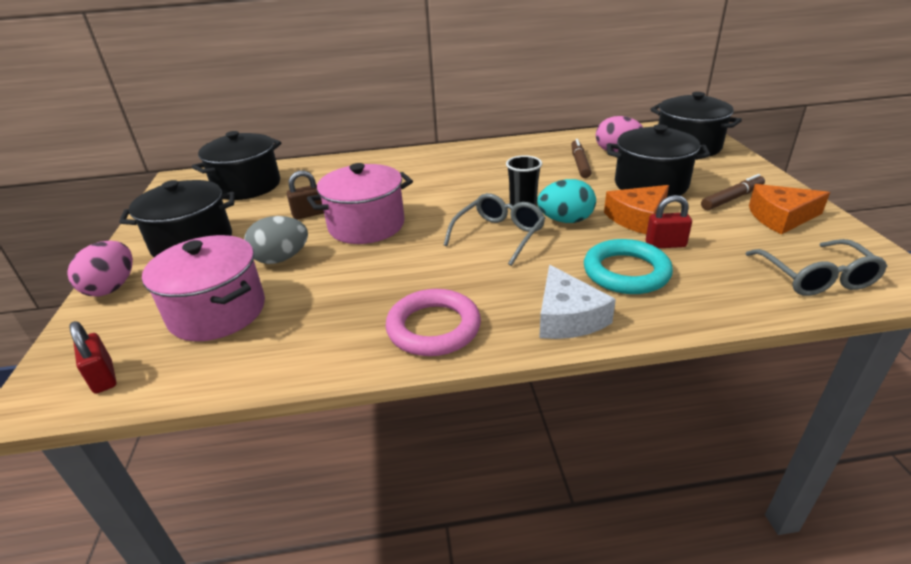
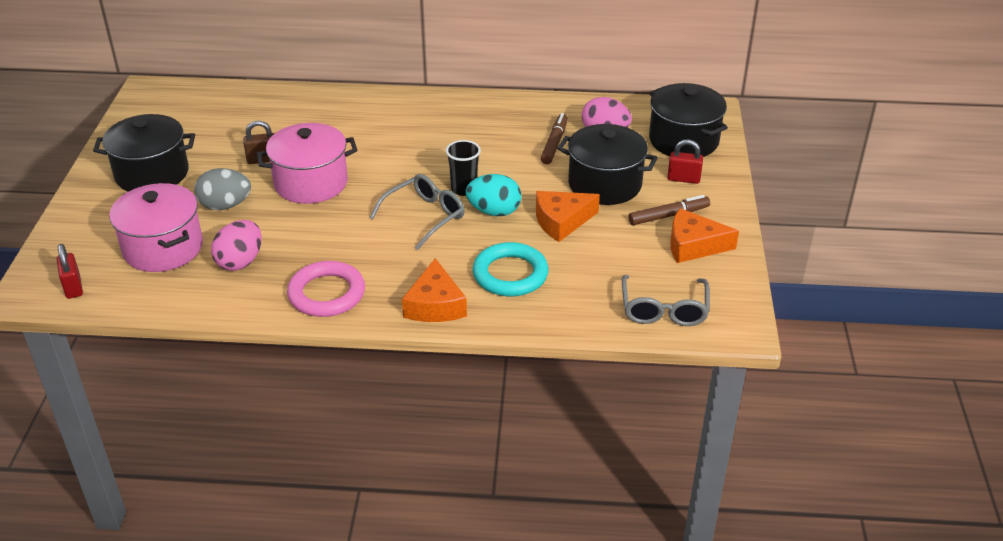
camera: 10 degrees right, 5 degrees up
pink egg [67,241,133,296] -> pink egg moved to [211,220,262,271]
black pot [192,131,282,200] -> none
white cheese [539,265,616,339] -> orange cheese [402,258,467,322]
red padlock [646,195,692,248] -> red padlock moved to [667,139,703,184]

